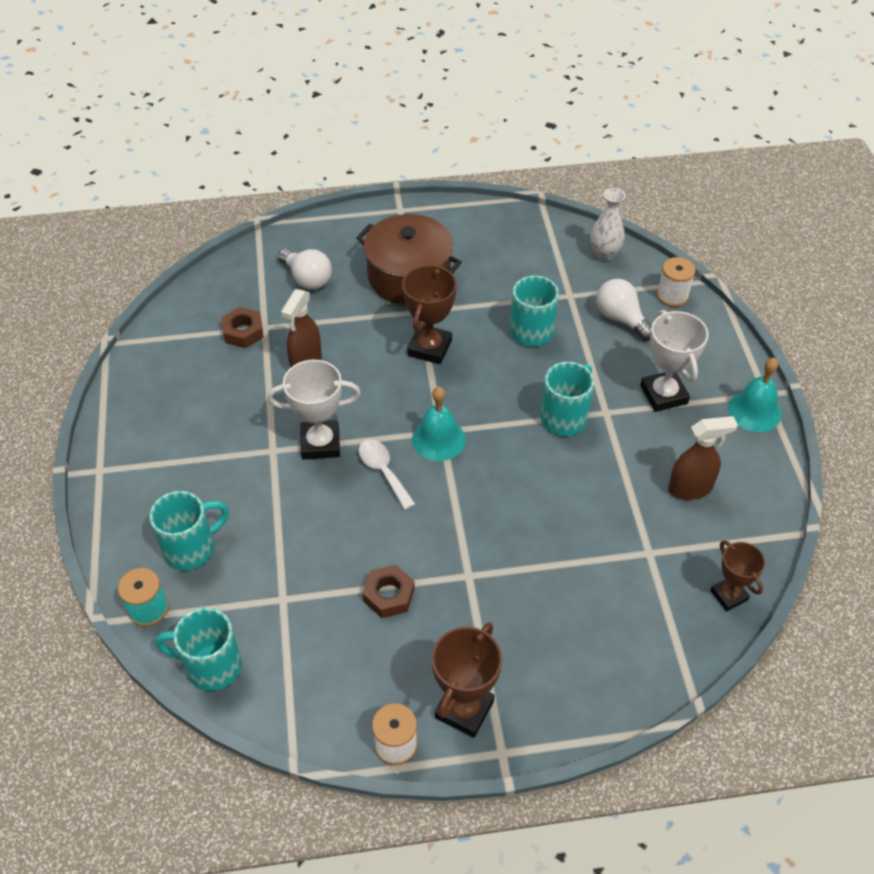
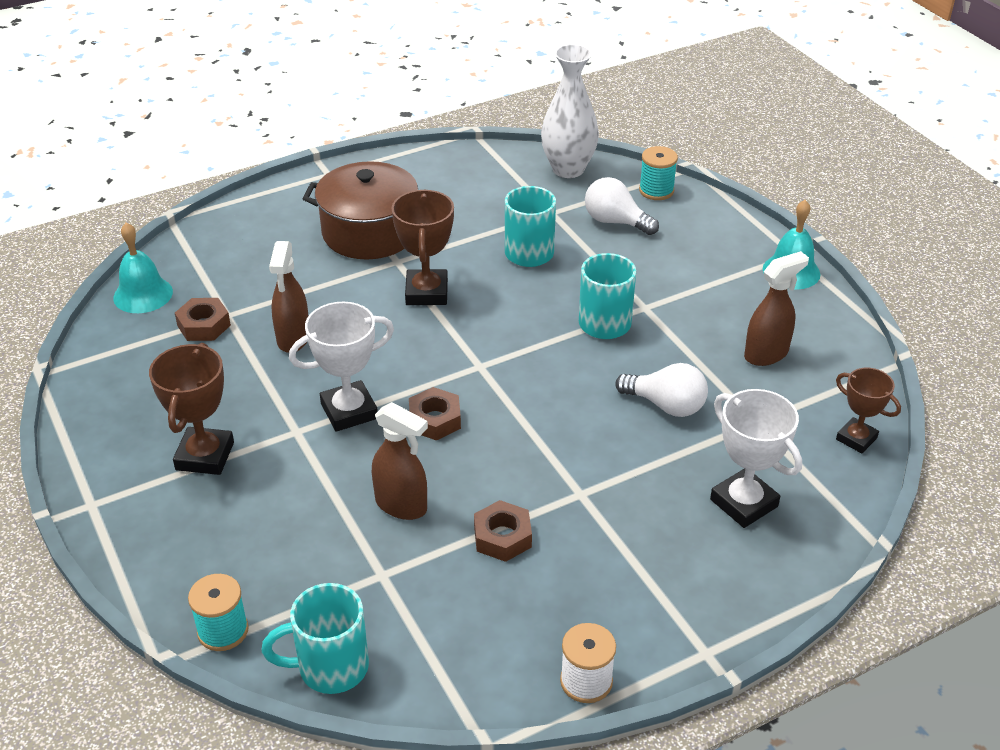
camera: 20 degrees left, 10 degrees down
turquoise mug [149,491,229,570] -> none
white light bulb [278,249,332,290] -> white light bulb moved to [615,363,708,417]
white spoon [358,439,415,510] -> brown nut [409,387,461,441]
turquoise bell [412,387,466,461] -> turquoise bell moved to [113,222,173,313]
brown trophy [432,623,502,738] -> brown trophy moved to [149,343,234,475]
white vase [591,188,625,261] -> white vase [541,44,599,178], size x1.53
white trophy [640,310,709,412] -> white trophy moved to [710,389,802,528]
white spool [657,257,696,307] -> turquoise spool [639,146,678,200]
none -> brown spray bottle [372,402,428,520]

